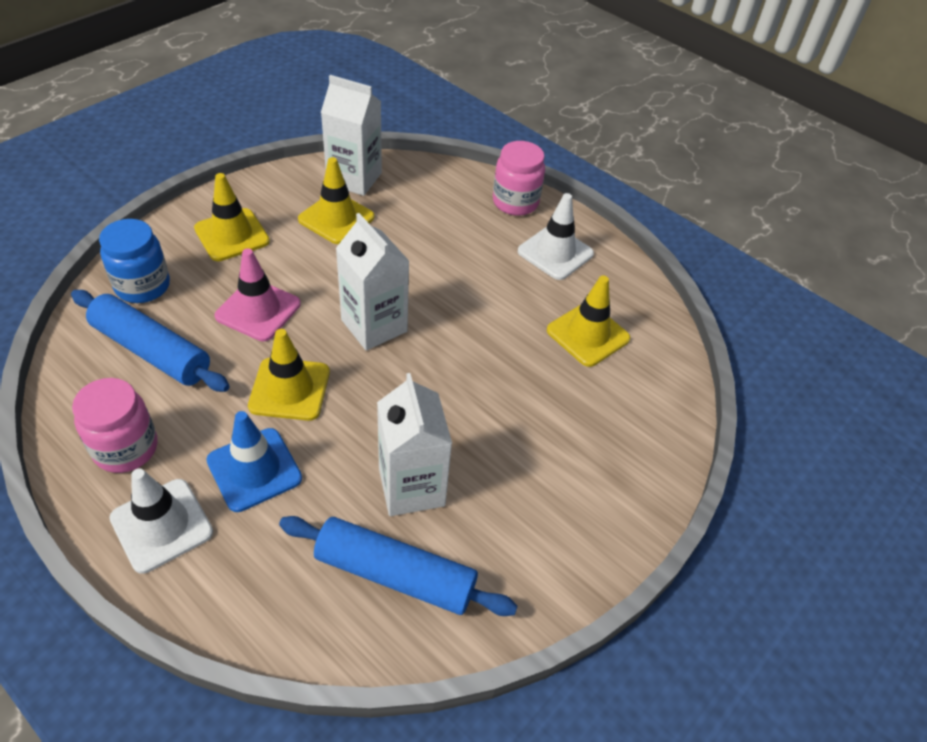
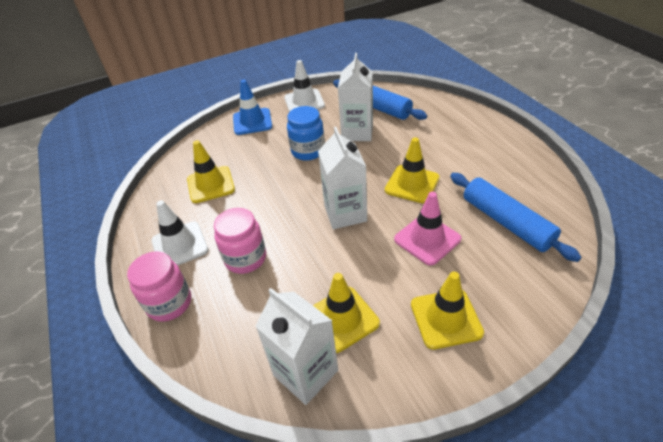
camera: 150 degrees left, 5 degrees down
pink jar [72,378,158,473] -> pink jar moved to [214,208,266,274]
blue jar [99,219,170,303] -> blue jar moved to [287,106,325,161]
white traffic cone [109,468,213,573] -> white traffic cone moved to [284,60,325,112]
blue traffic cone [206,411,302,512] -> blue traffic cone moved to [233,80,272,135]

